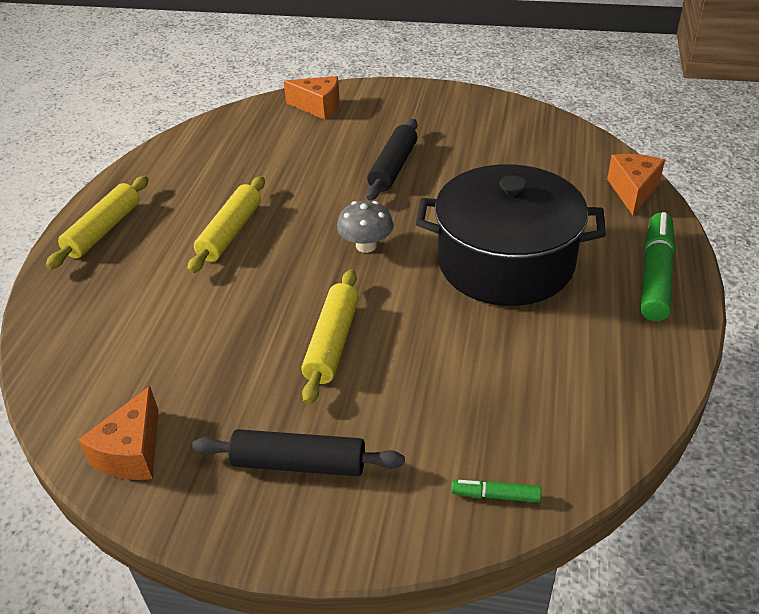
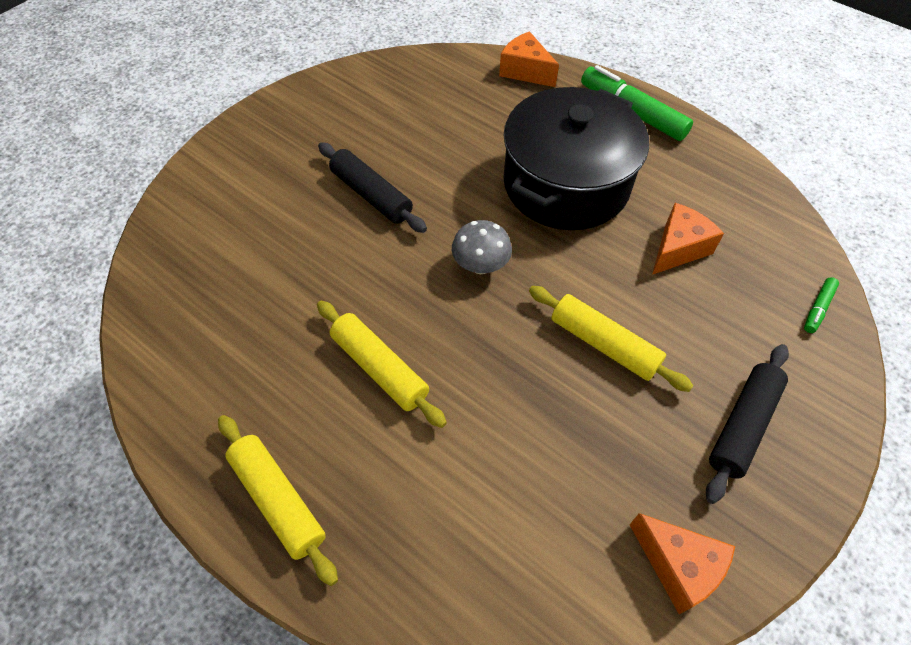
camera: 65 degrees left, 15 degrees up
orange cheese [284,76,340,120] -> orange cheese moved to [652,203,724,275]

